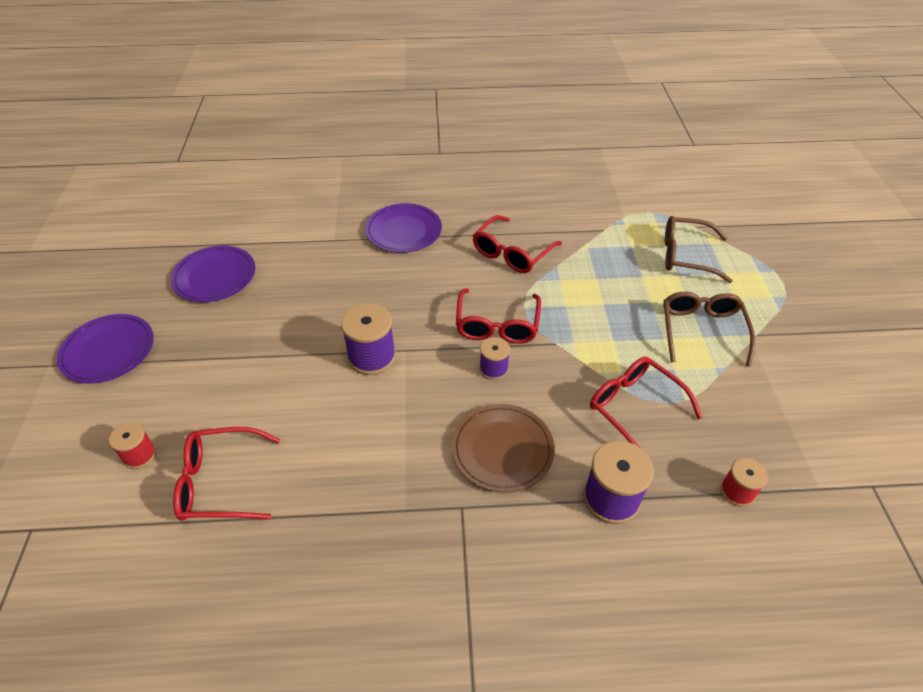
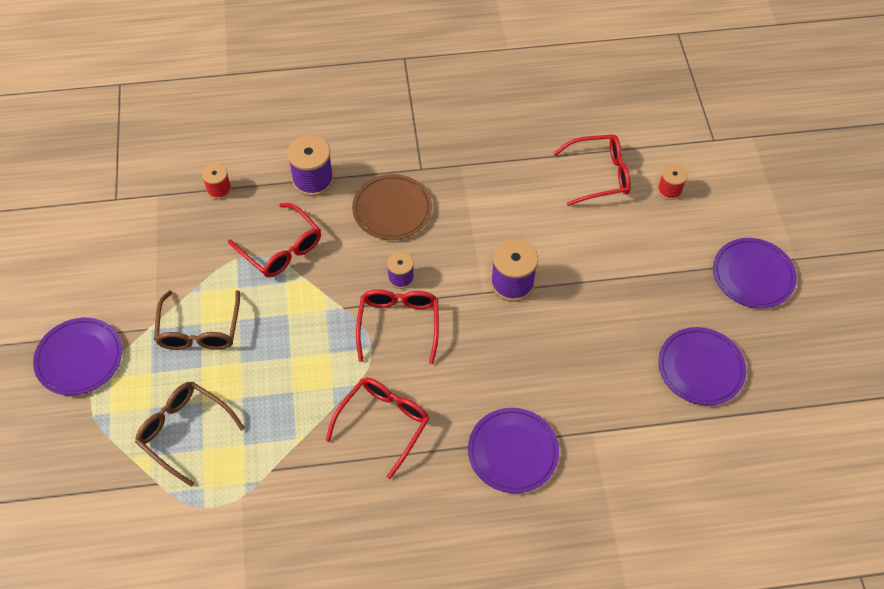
camera: 175 degrees right, 10 degrees up
brown glasses [665,216,733,283] -> brown glasses turned 150 degrees counterclockwise [135,382,245,487]
none -> purple plate [33,318,122,395]

